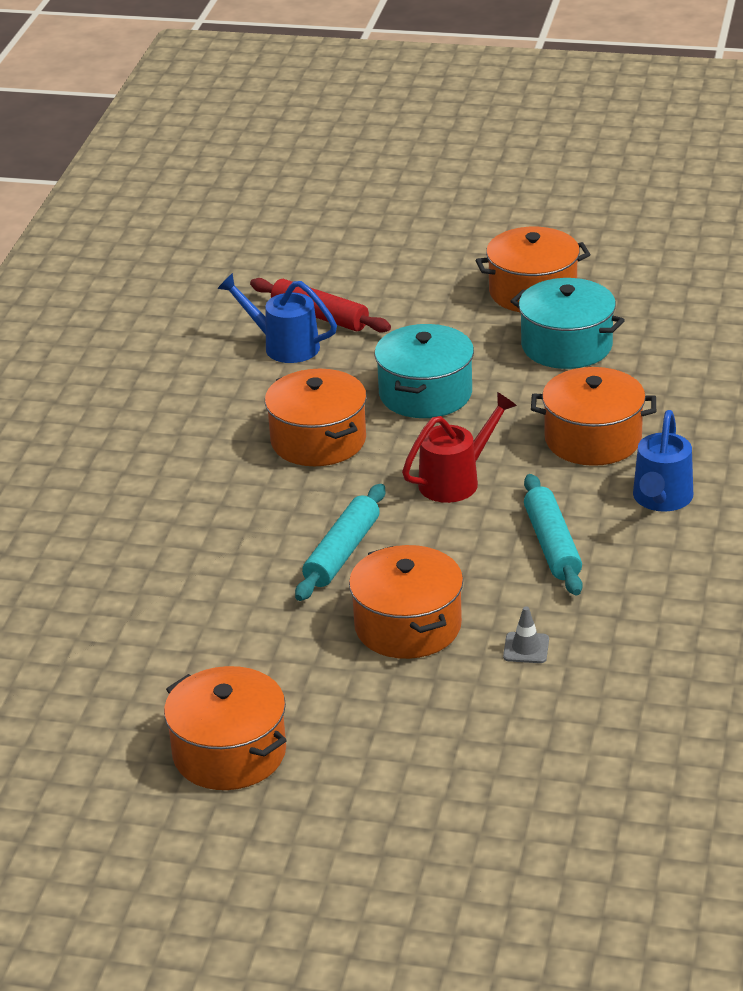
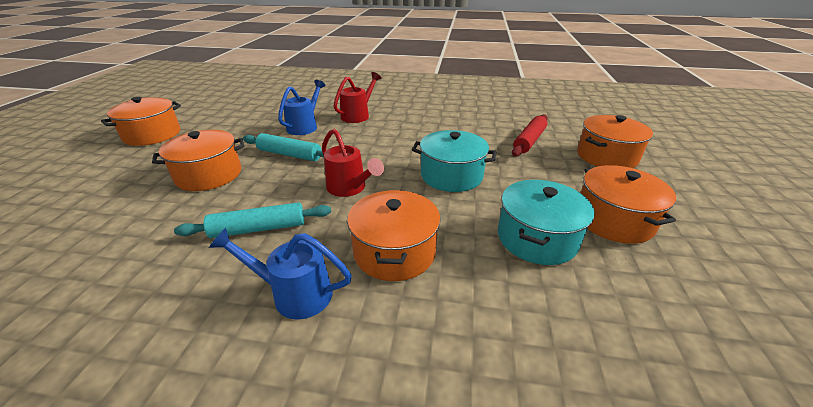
camera: 85 degrees right, 0 degrees up
blue watering can [217,273,337,363] -> blue watering can moved to [278,80,326,135]
orange pot [265,369,367,466] -> orange pot moved to [577,115,653,168]
grey traffic cone [503,606,549,663] -> none
none -> red watering can [334,72,381,123]

